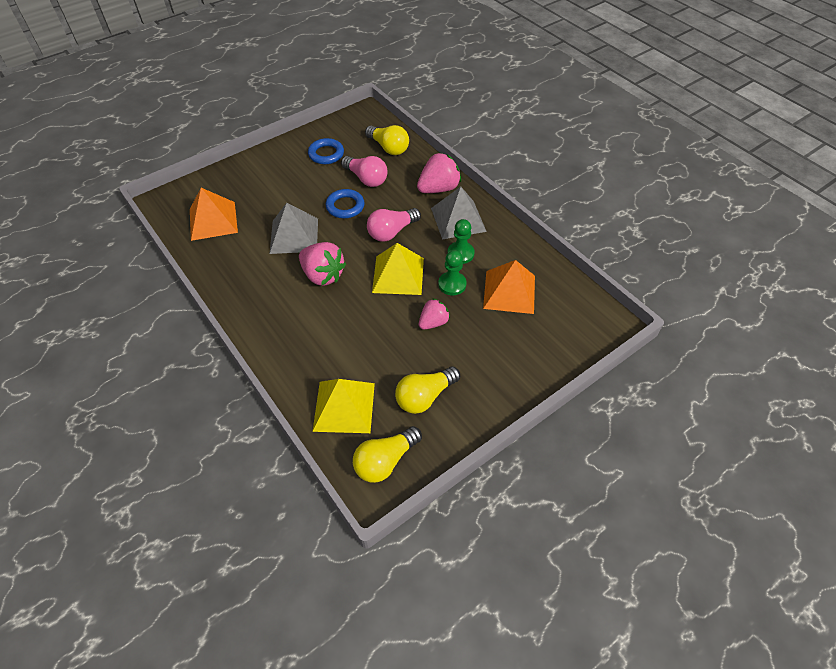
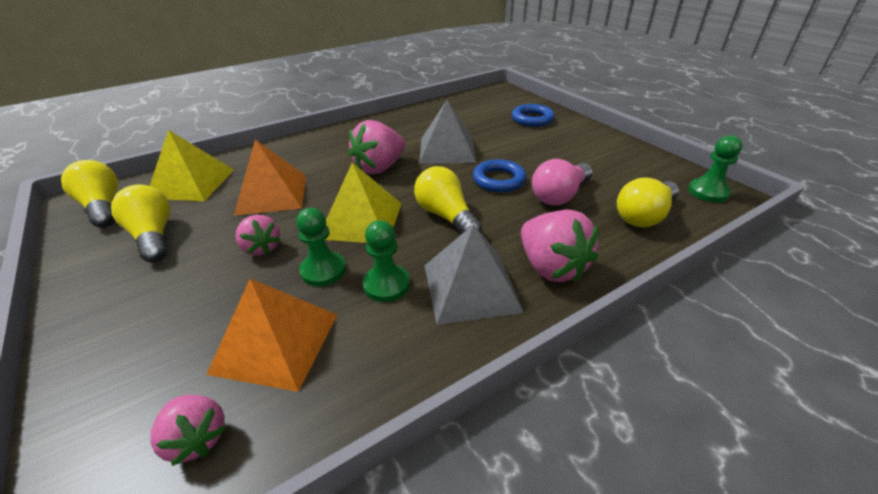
camera: 95 degrees right, 15 degrees down
orange pyramid [190,188,238,241] -> orange pyramid moved to [234,139,306,216]
blue ring [308,138,344,164] -> blue ring moved to [512,104,555,127]
pink light bulb [367,208,421,242] -> yellow light bulb [414,166,482,234]
none -> pink strawberry [150,395,226,466]
none -> green pawn [688,135,742,202]

